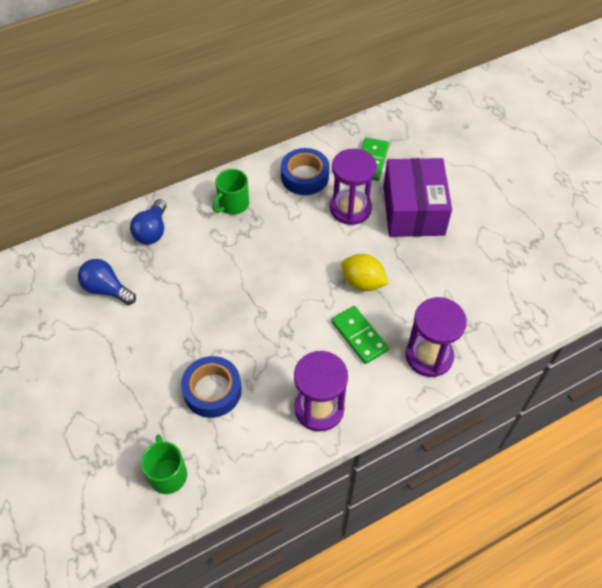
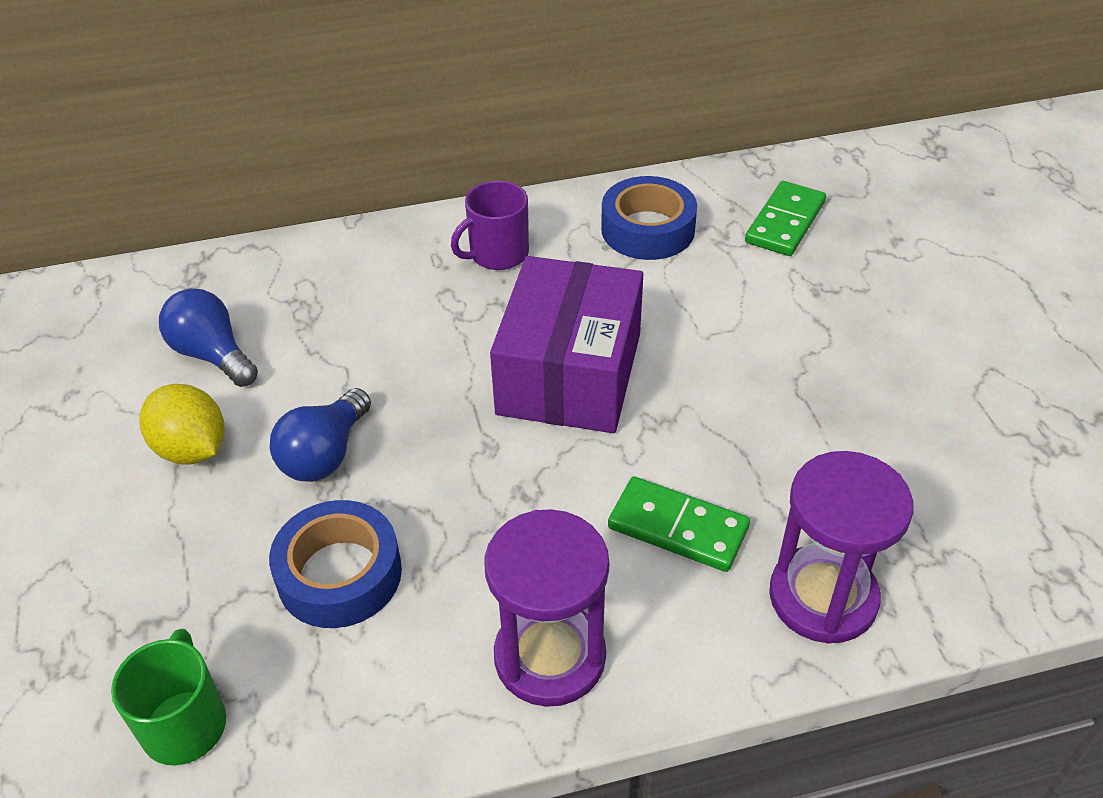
camera: 15 degrees right, 10 degrees down
blue light bulb [130,199,166,244] -> blue light bulb moved to [270,388,371,482]
green mug [212,169,249,215] -> purple mug [451,181,529,270]
purple hourglass [330,149,377,225] -> none
green domino [331,306,389,364] -> green domino turned 45 degrees counterclockwise [608,476,750,572]
yellow lemon [341,254,389,291] -> yellow lemon moved to [139,384,225,464]
purple box [383,158,452,237] -> purple box moved to [490,256,643,433]

